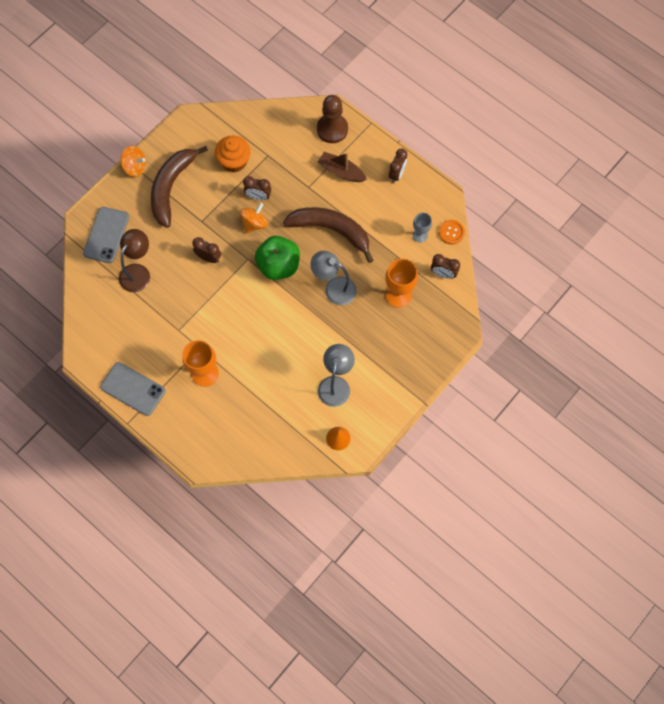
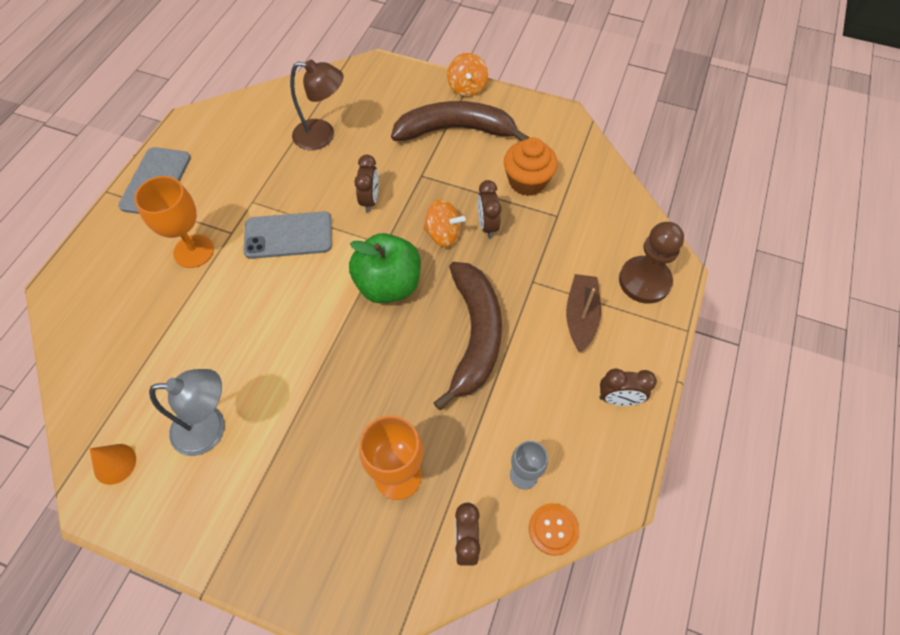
camera: 70 degrees right, 10 degrees down
grey phone [83,207,129,263] -> grey phone moved to [243,211,332,259]
grey lamp [310,251,357,305] -> none

